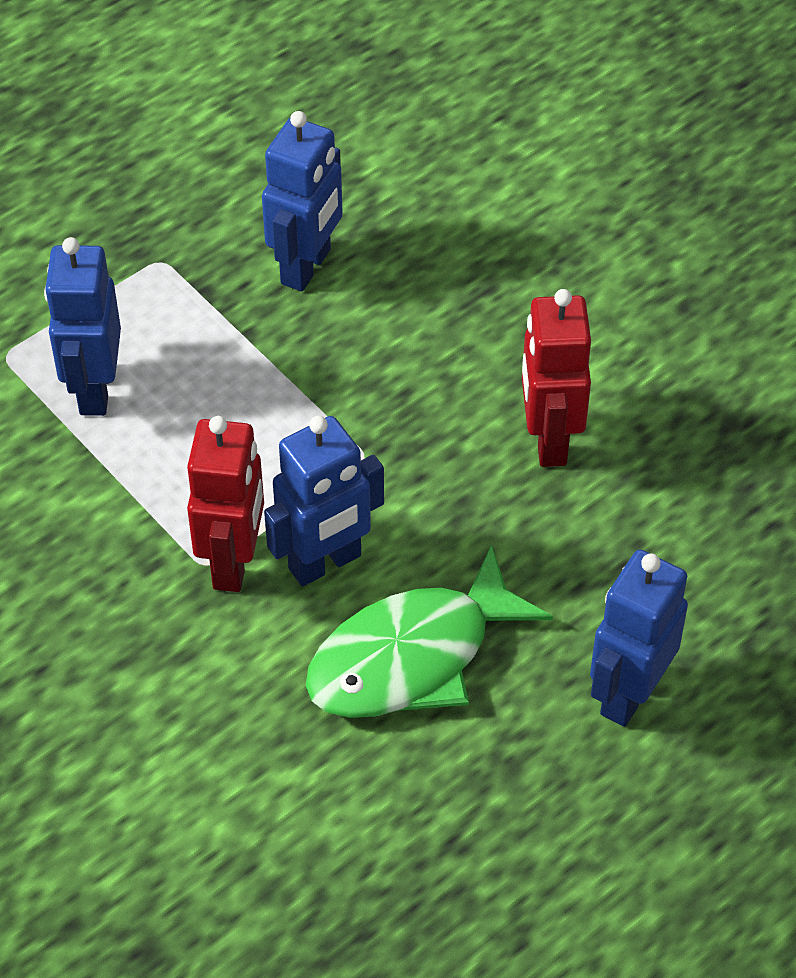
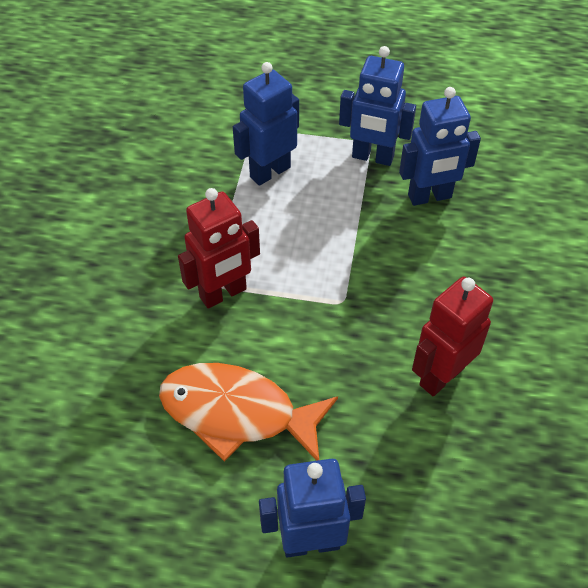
camera: 50 degrees right, 0 degrees up
blue robot [264,416,384,586] -> blue robot moved to [339,46,416,166]
green fish [306,544,553,718] -> orange fish [159,363,338,462]

